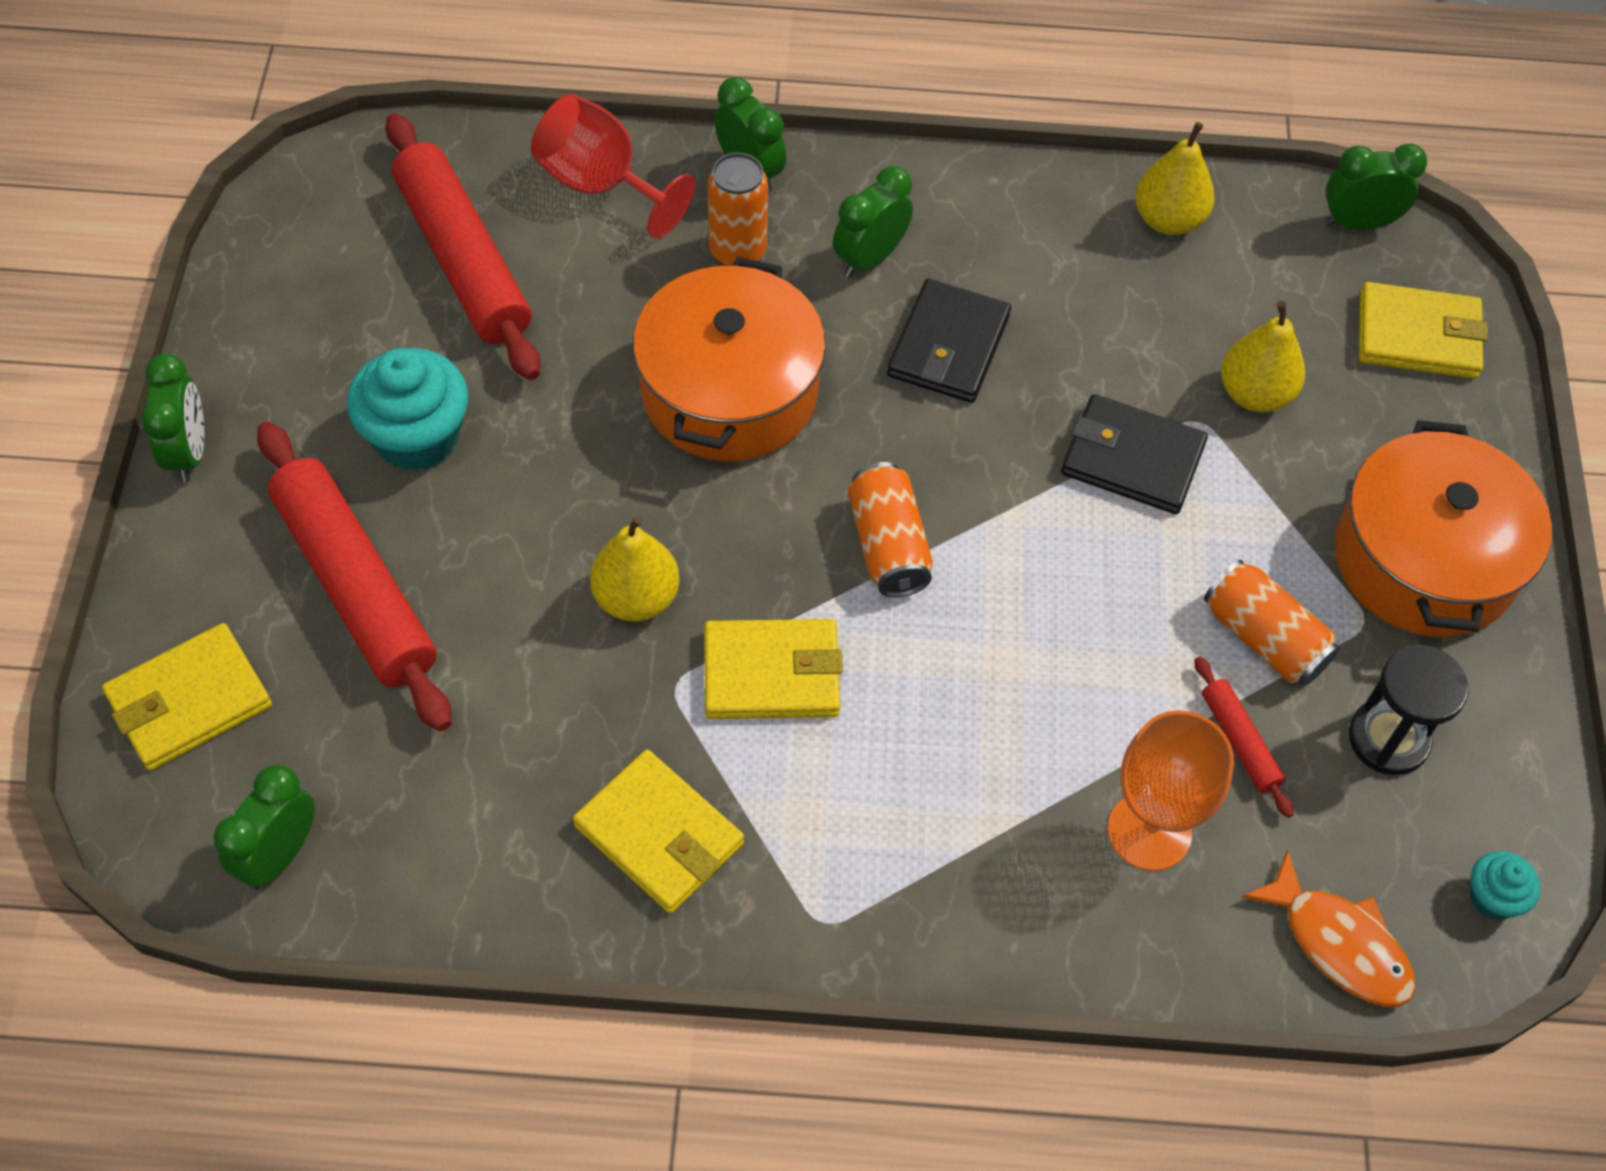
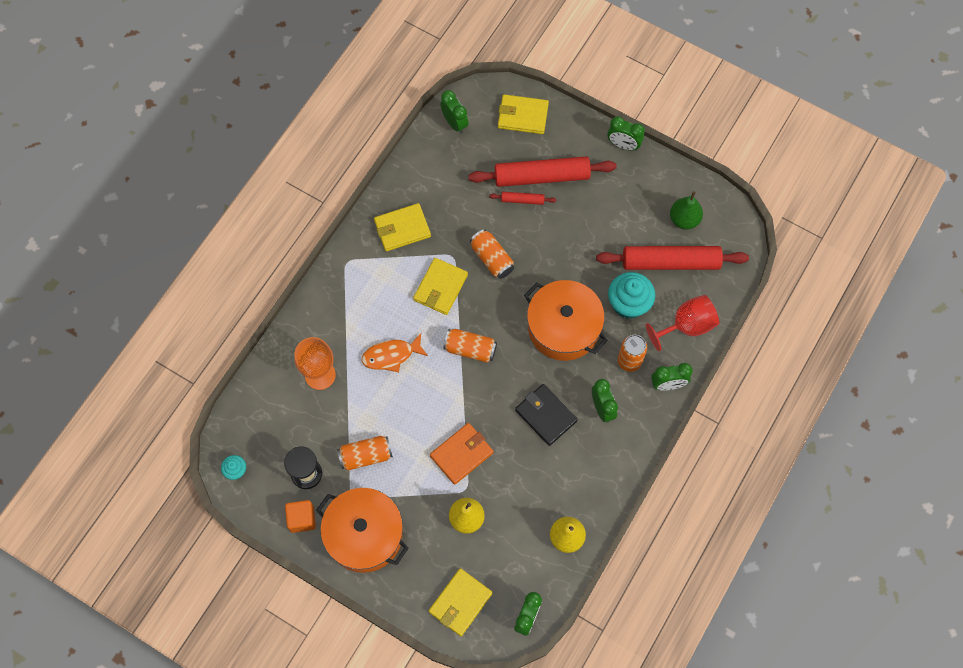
camera: 120 degrees right, 10 degrees up
yellow wallet [102,623,272,771] -> yellow wallet turned 75 degrees counterclockwise [498,94,549,134]
turquoise cupcake [347,348,468,471] -> turquoise cupcake moved to [608,272,655,319]
yellow pear [590,515,680,621] -> orange can [470,229,514,279]
black wallet [1061,394,1208,514] -> orange wallet [430,423,493,485]
red rolling pin [1195,656,1294,818] -> red rolling pin moved to [489,192,556,205]
orange fish [1241,850,1416,1007] -> orange fish moved to [362,333,428,372]
none -> orange cube [285,500,316,533]
none -> green pear [670,191,703,230]

